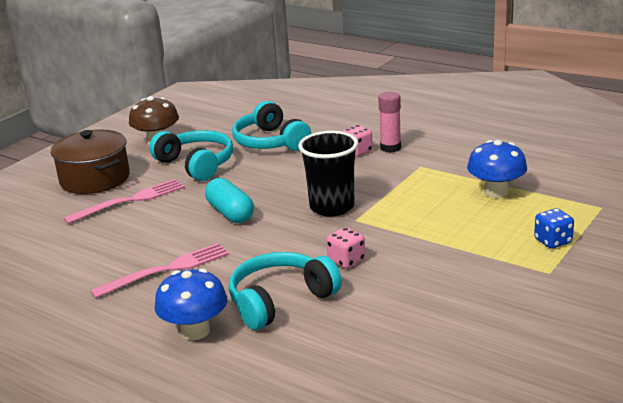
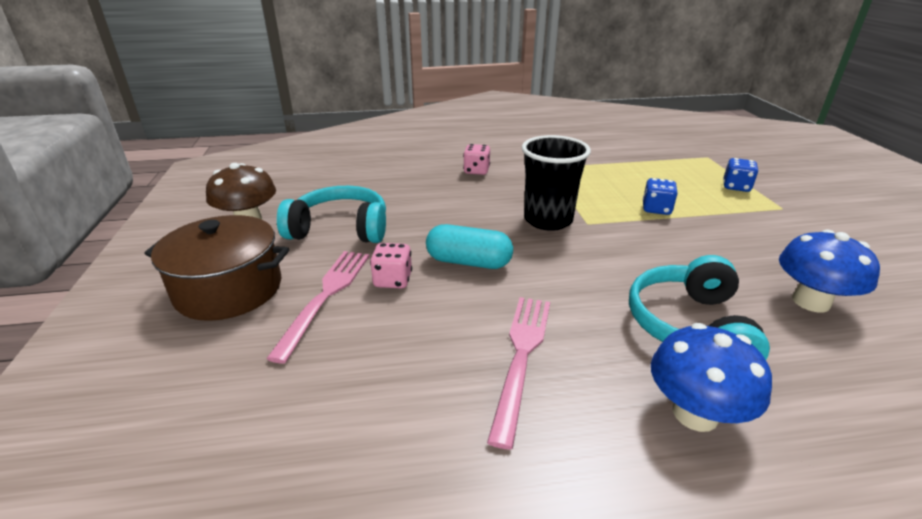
camera: 45 degrees left, 5 degrees up
turquoise headphones [232,101,311,151] -> none
pink dice [326,227,365,269] -> pink dice moved to [370,243,412,289]
pink glue stick [378,92,401,152] -> none
blue mushroom [467,140,527,198] -> blue mushroom moved to [779,230,880,313]
none -> blue dice [643,178,678,215]

